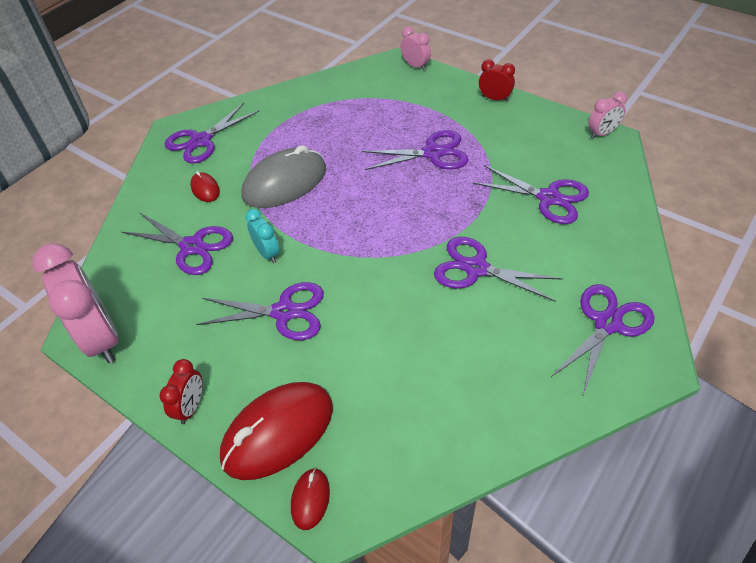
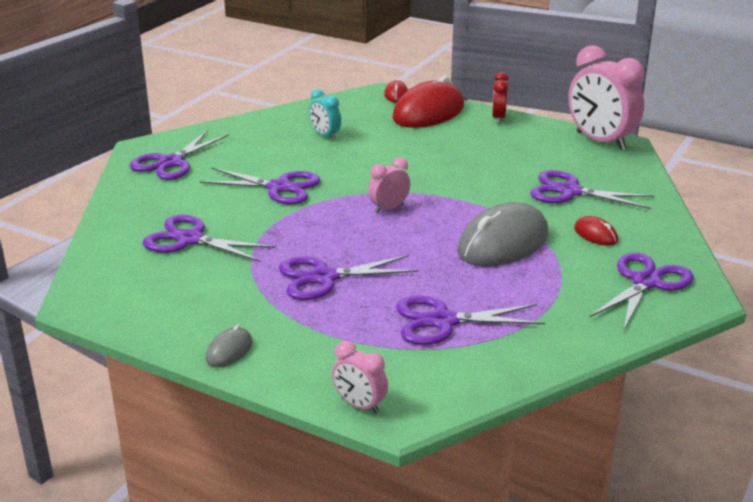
camera: 170 degrees right, 20 degrees down
purple scissors [196,282,324,340] -> purple scissors moved to [396,296,545,345]
turquoise clock [245,209,280,263] -> turquoise clock moved to [309,89,341,140]
red clock [479,60,515,102] -> grey mouse [205,325,253,367]
pink clock [588,92,627,138] -> pink clock moved to [368,157,410,213]

